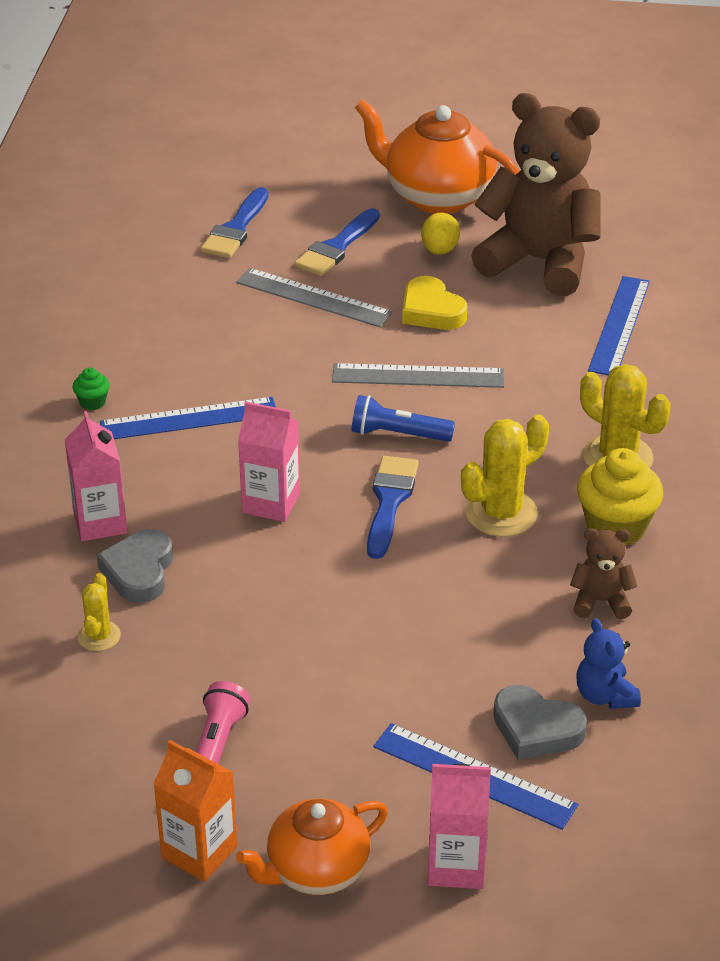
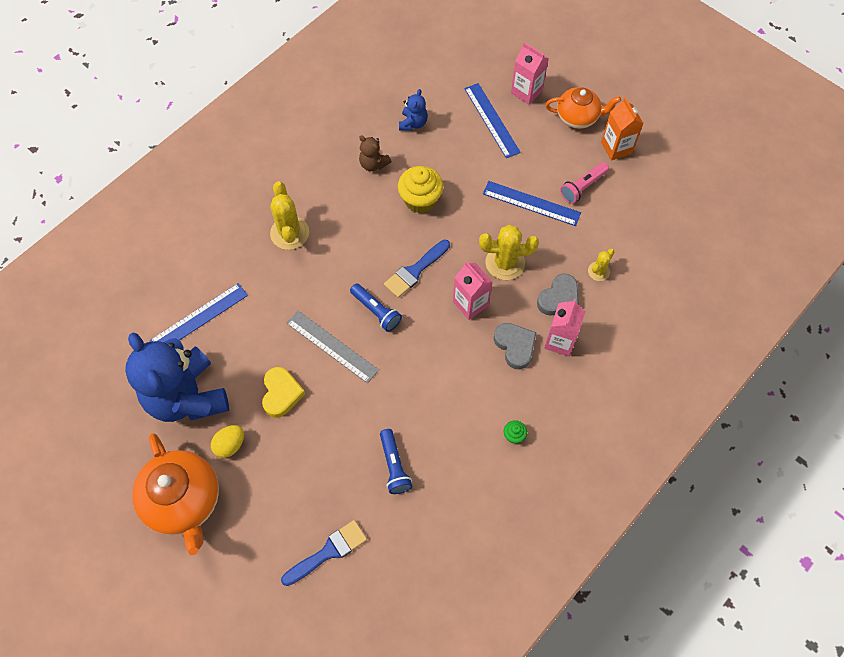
camera: 145 degrees left, 25 degrees up
blue ruler [100,397,276,439] -> blue ruler moved to [483,181,581,226]
grey ruler [236,268,393,327] -> none
blue brush [294,208,380,276] -> none
yellow cactus [461,414,549,537] -> yellow cactus moved to [479,225,539,280]
brown teddy bear [471,93,600,296] -> blue teddy bear [125,332,229,422]
grey heart [493,685,587,760] -> grey heart moved to [494,323,537,369]
yellow cupcake [577,448,663,546] -> yellow cupcake moved to [398,166,443,214]
none -> blue flashlight [380,429,413,494]

